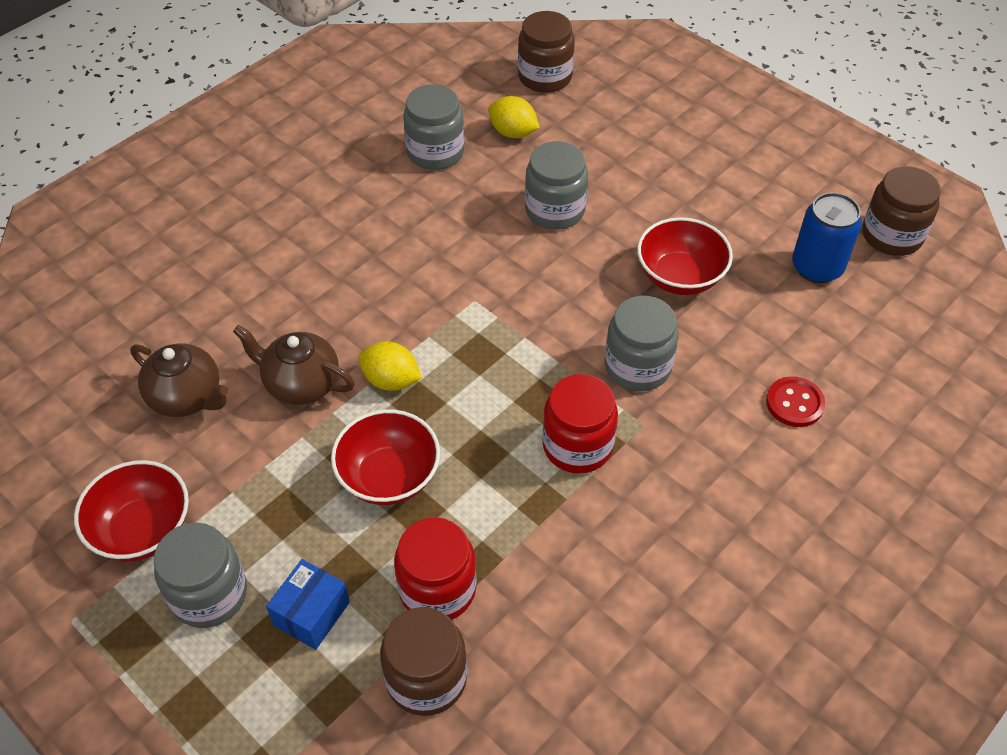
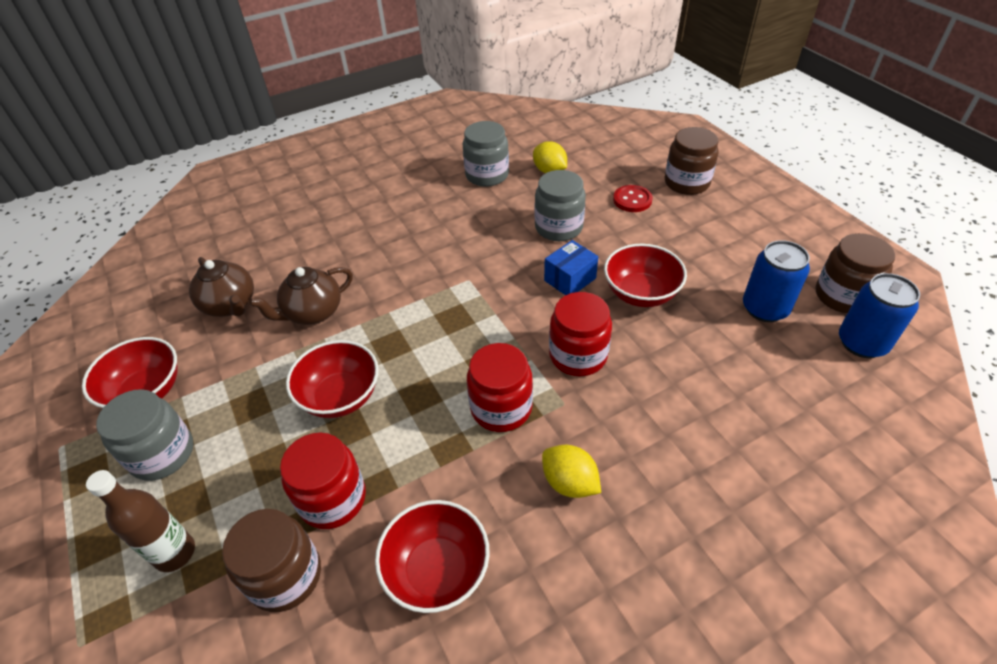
camera: 20 degrees right, 5 degrees down
brown teapot [233,325,354,405] -> brown teapot turned 75 degrees counterclockwise [249,267,353,325]
blue box [266,559,350,650] -> blue box moved to [544,240,598,295]
yellow lemon [358,342,422,391] -> yellow lemon moved to [542,445,601,498]
brown jar [518,11,575,93] -> brown jar moved to [665,127,719,195]
grey jar [605,296,678,391] -> red jar [549,292,612,376]
red button [766,376,825,427] -> red button moved to [613,185,653,212]
none -> brown bottle [86,470,195,572]
none -> red bowl [375,500,490,613]
none -> blue can [839,273,920,358]

